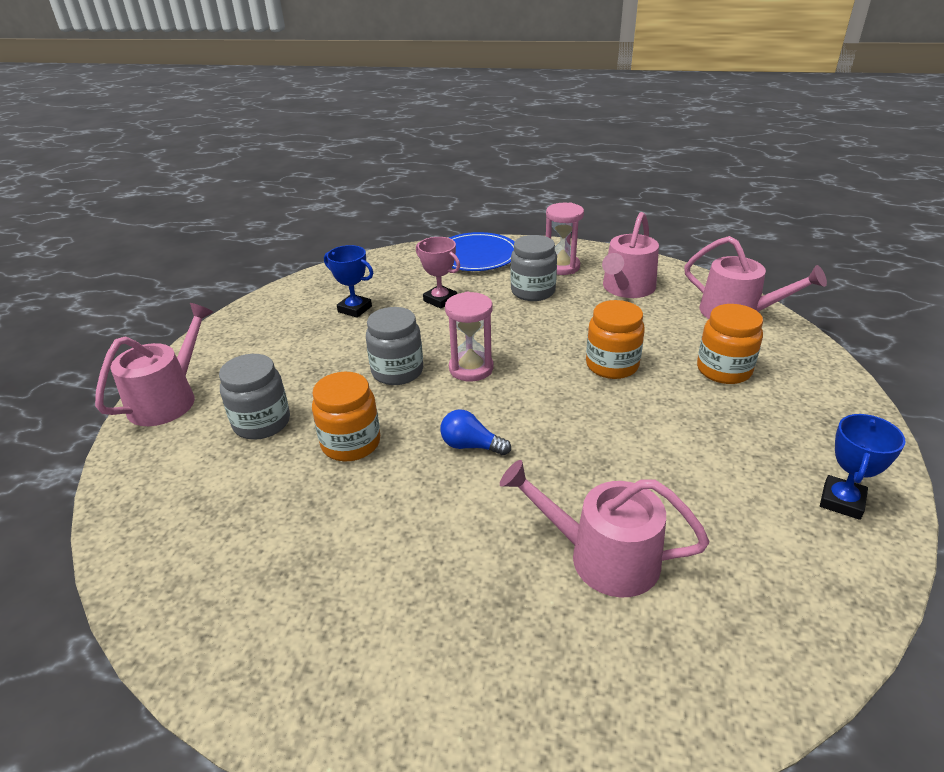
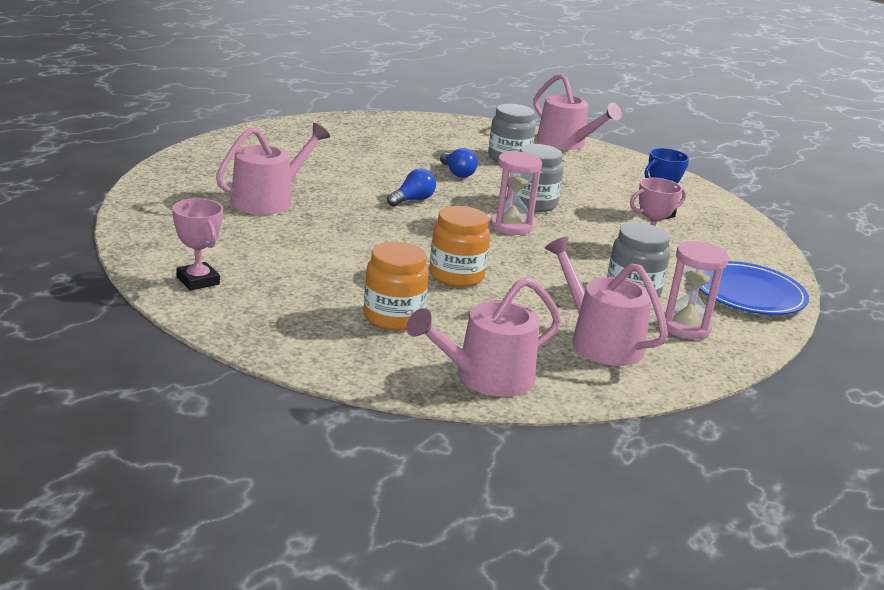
camera: 110 degrees right, 10 degrees down
orange jar [312,372,380,461] -> blue light bulb [440,148,478,178]
blue trophy [820,414,906,520] -> pink trophy [172,198,223,291]

